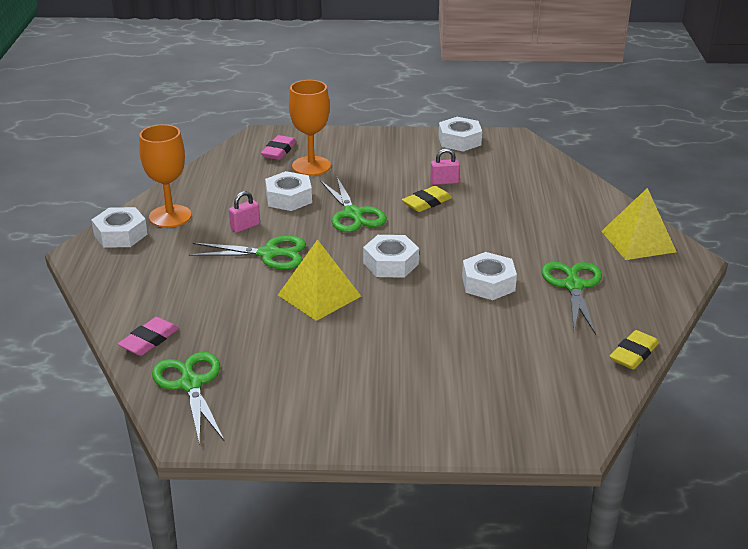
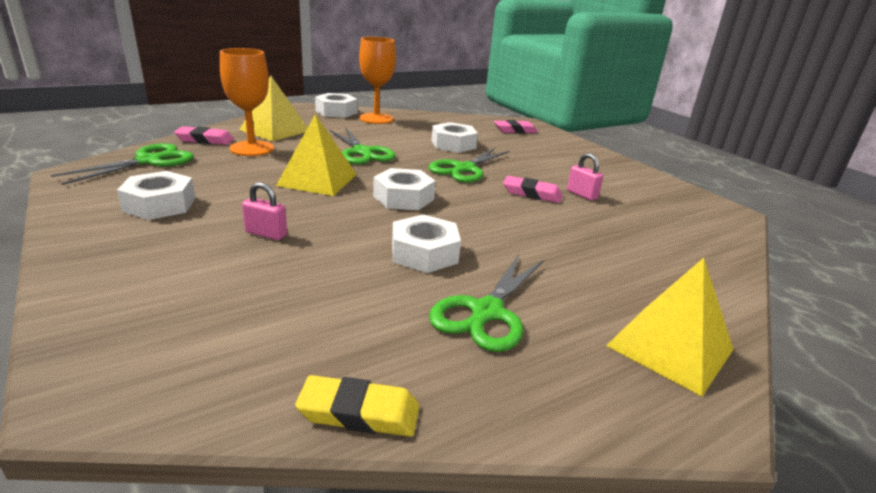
camera: 55 degrees right, 5 degrees down
pink padlock [229,191,260,233] -> pink padlock moved to [242,182,287,240]
orange goblet [289,80,331,176] -> orange goblet moved to [220,48,274,156]
yellow eraser [402,186,452,212] -> pink eraser [503,176,563,203]
white nut [439,117,482,152] -> white nut moved to [117,171,195,220]
green scissors [542,262,602,335] -> green scissors turned 150 degrees clockwise [429,254,544,352]
none -> yellow pyramid [239,76,308,142]

